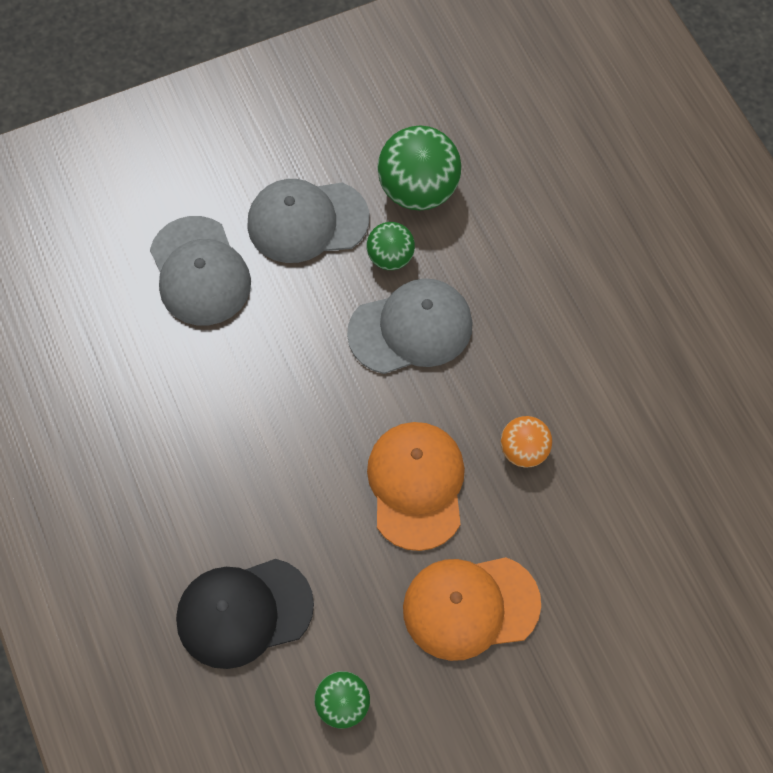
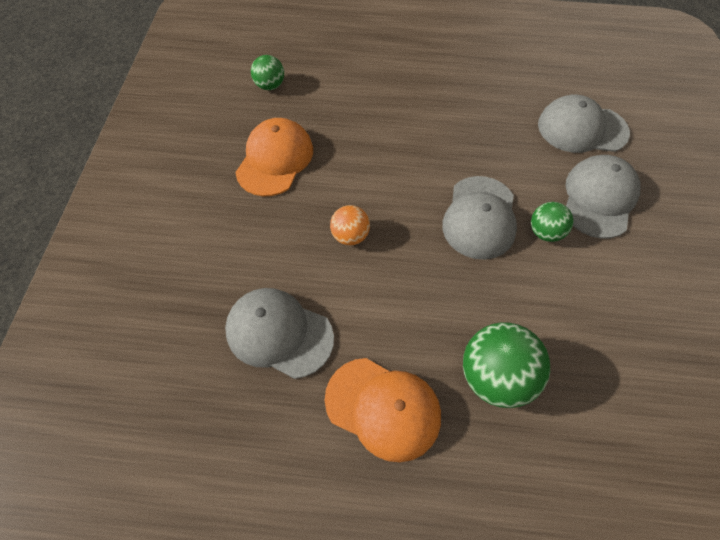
camera: 120 degrees right, 5 degrees down
black cap [176,559,314,669] -> none
orange cap [367,422,465,551] -> orange cap moved to [325,358,441,462]
green ball [377,125,461,210] -> green ball moved to [463,322,550,408]
none -> grey cap [225,288,334,379]

